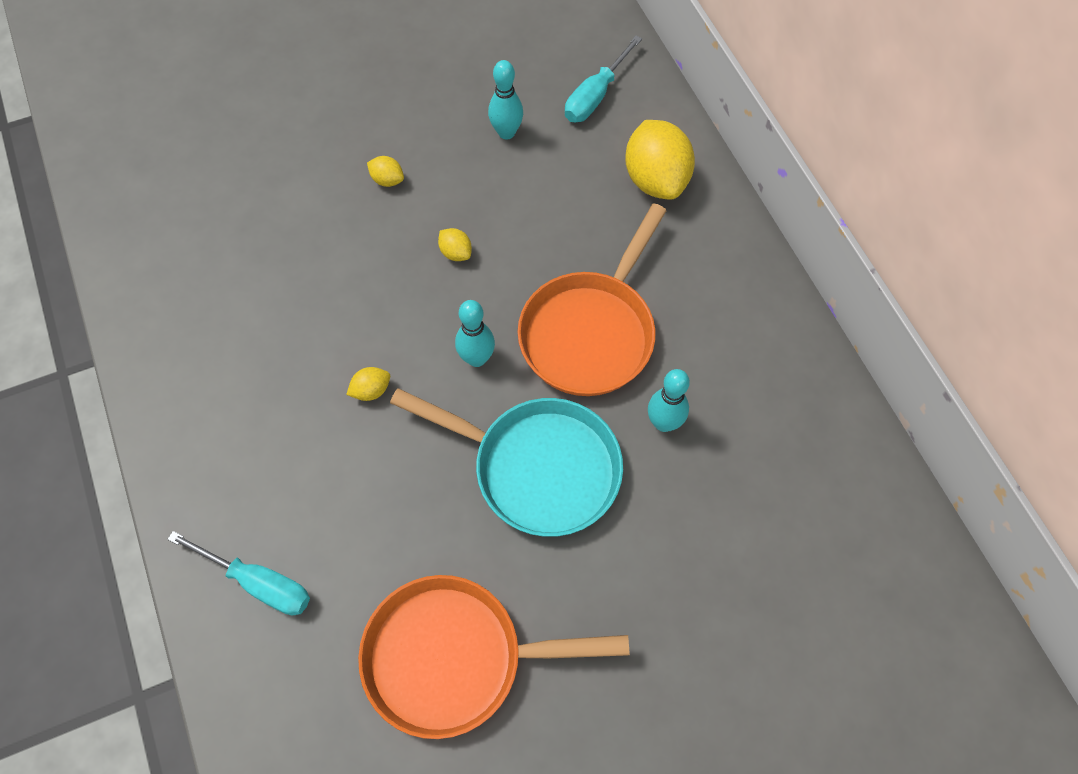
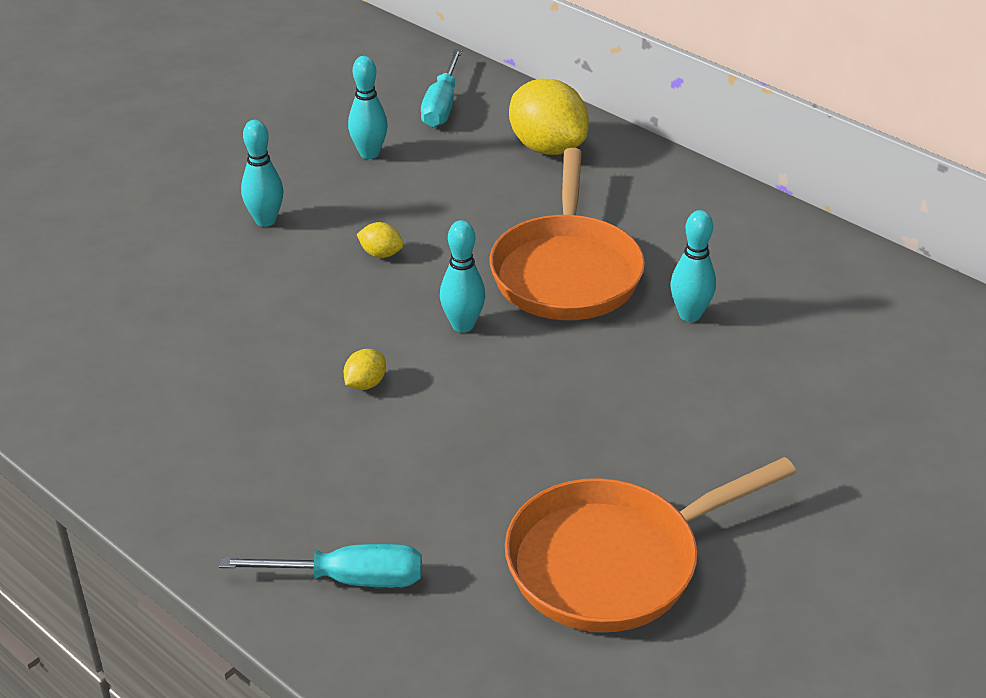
camera: 25 degrees left, 25 degrees down
yellow lemon [367,156,404,187] -> turquoise bowling pin [241,120,283,227]
turquoise pan [390,388,623,537] -> none

